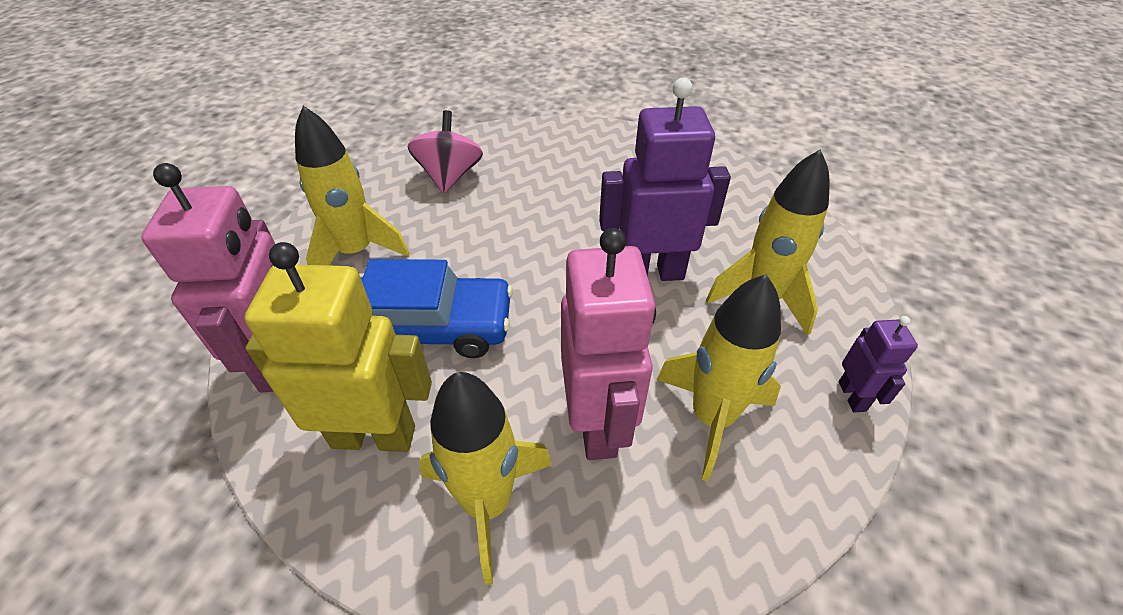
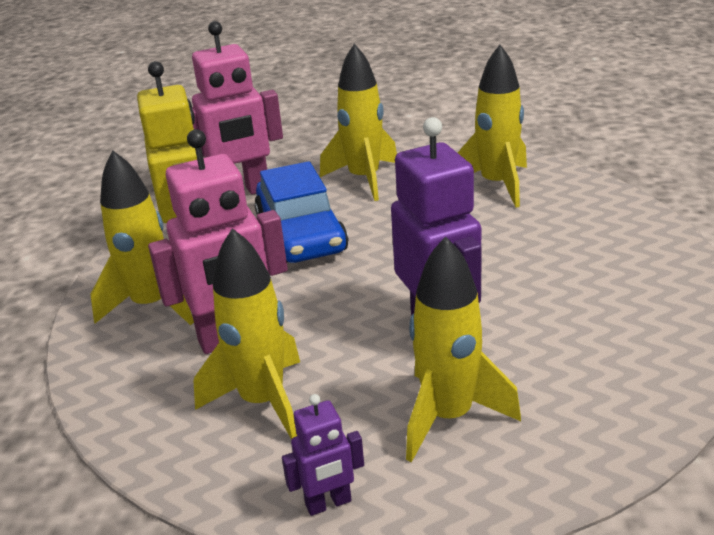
camera: 75 degrees right, 15 degrees down
pink spinning top [408,110,483,194] -> yellow rocket [458,45,527,208]

